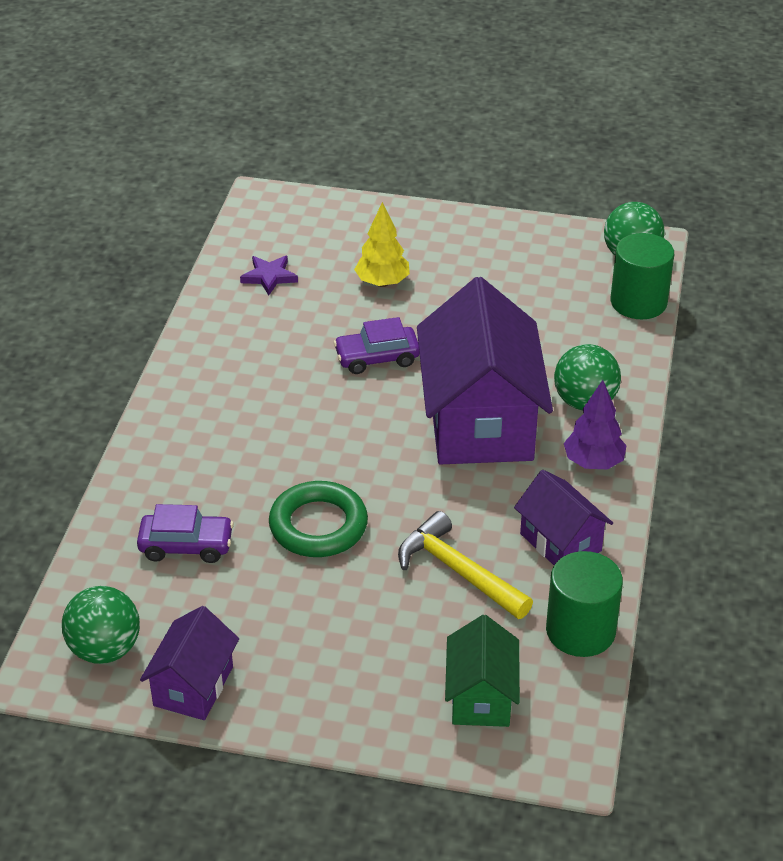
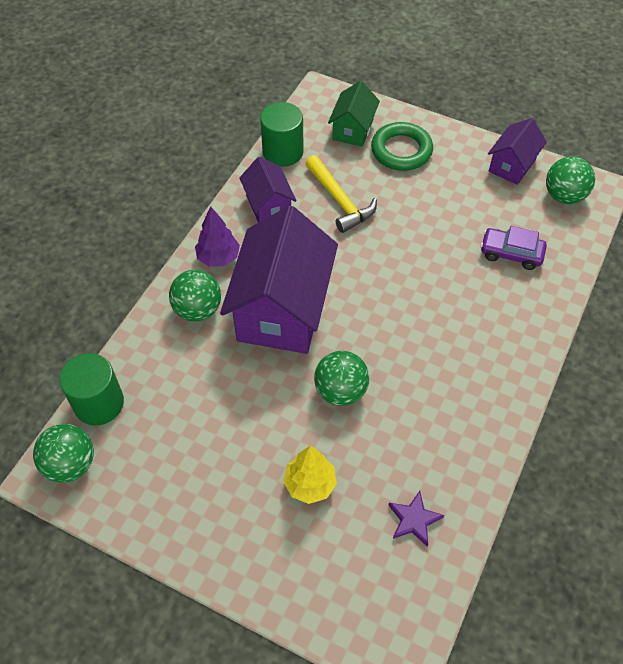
camera: 165 degrees left, 15 degrees up
green ring [269,481,368,557] -> green ring moved to [371,122,433,171]
purple car [333,317,419,374] -> green ball [314,351,369,406]

